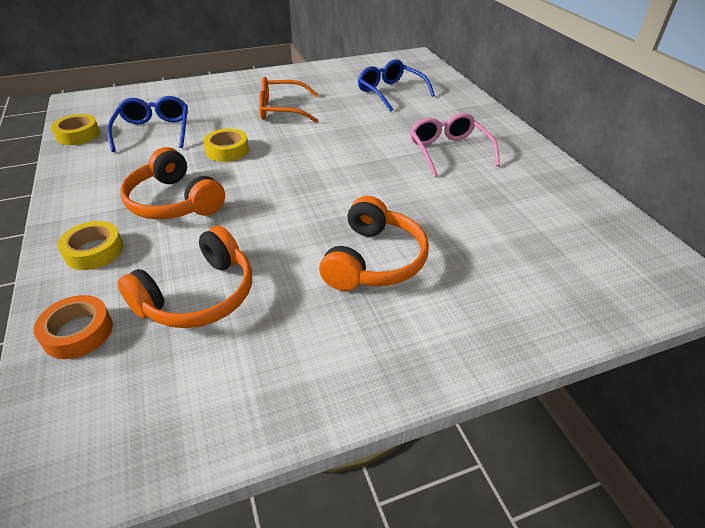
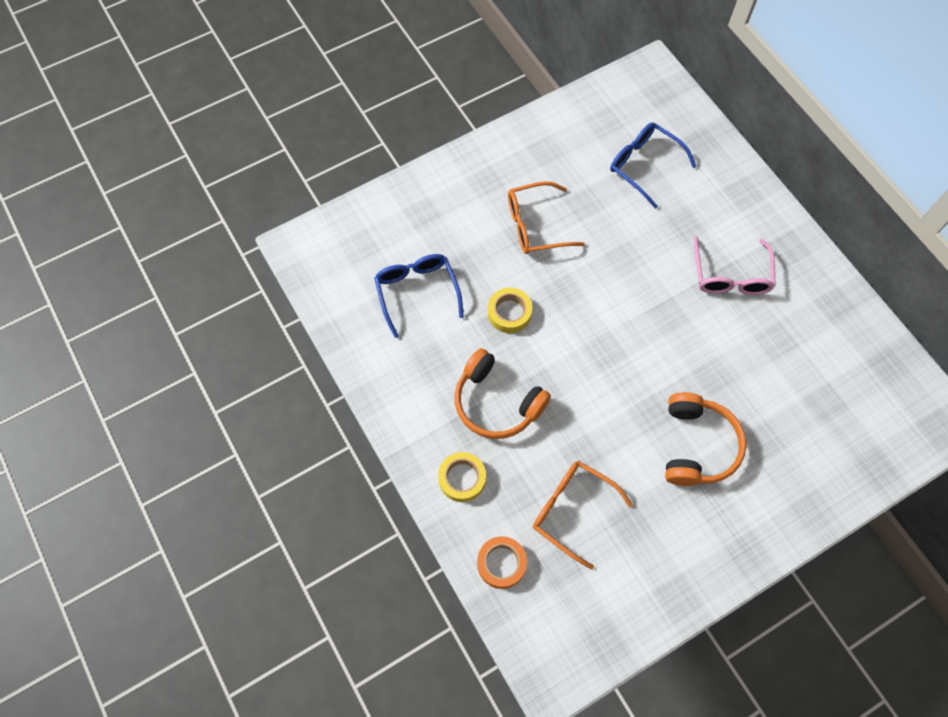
camera: 10 degrees left, 25 degrees up
yellow tape [51,114,100,145] -> none
orange headphones [117,226,252,328] -> orange glasses [533,461,633,570]
pink glasses [410,113,500,177] -> pink glasses turned 150 degrees counterclockwise [694,236,776,295]

